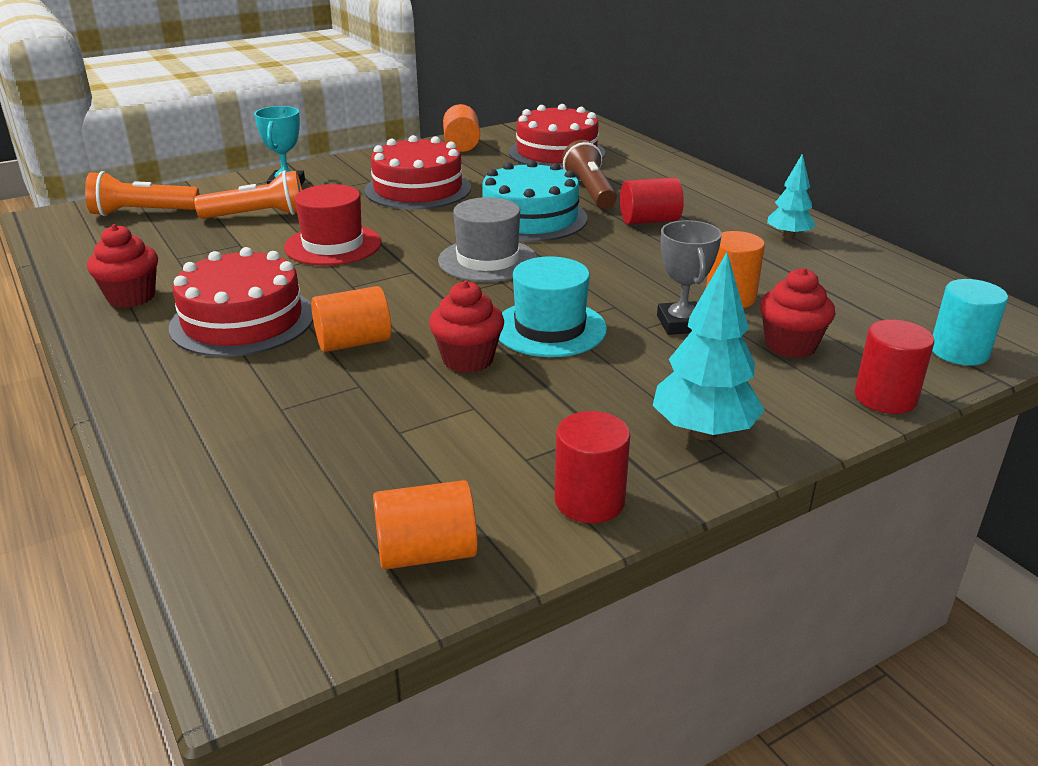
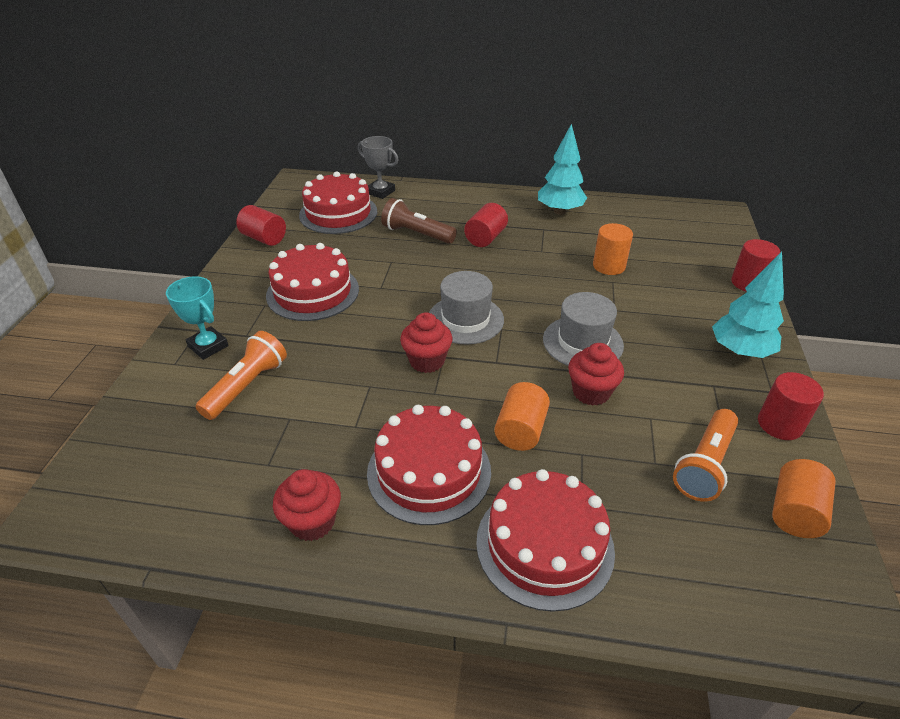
camera: 50 degrees left, 10 degrees up
orange flashlight [85,171,200,216] -> orange flashlight moved to [673,409,738,502]
red hat [284,184,381,266] -> none
orange cylinder [443,104,480,152] -> red cylinder [236,205,286,246]
turquoise cake [482,160,587,242] -> none
turquoise hat [499,256,607,357] -> grey hat [543,292,624,366]
grey trophy [657,220,722,335] -> grey trophy moved to [358,136,399,199]
red cupcake [760,268,835,358] -> red cupcake moved to [400,312,452,373]
turquoise tree [767,153,816,239] -> turquoise tree [538,124,587,215], size x1.60
turquoise cylinder [932,279,1008,366] -> none
none -> red cake [476,469,615,612]

